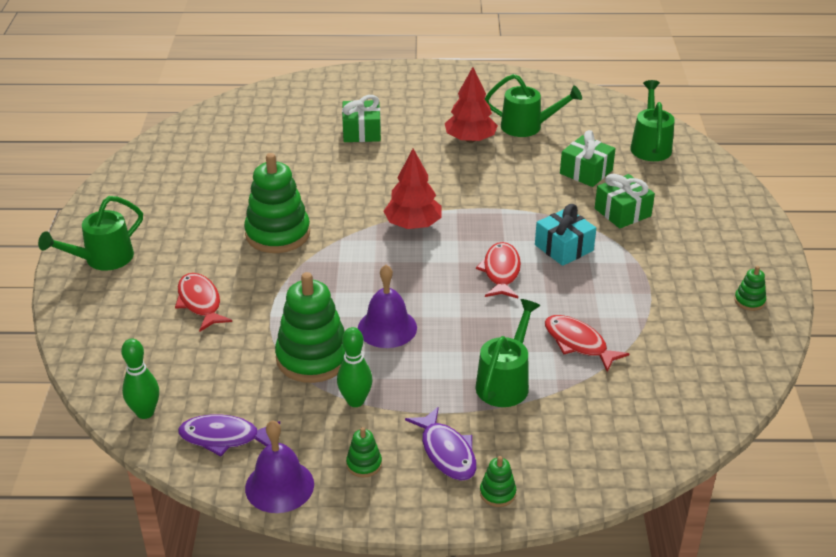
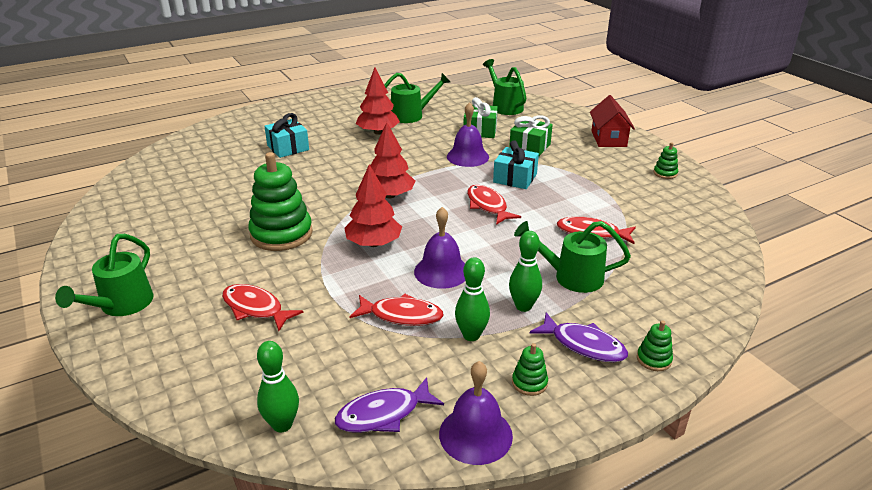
camera: 30 degrees left, 5 degrees down
green stacking toy [275,272,345,383] -> red fish [350,294,444,326]
green gift [342,95,381,142] -> turquoise gift [264,113,309,158]
green watering can [475,299,540,407] -> green watering can turned 75 degrees counterclockwise [514,221,631,293]
none -> red tree [344,164,402,247]
none -> purple bell [447,102,489,167]
none -> green bowling pin [509,231,542,312]
none -> red house [590,95,635,147]

